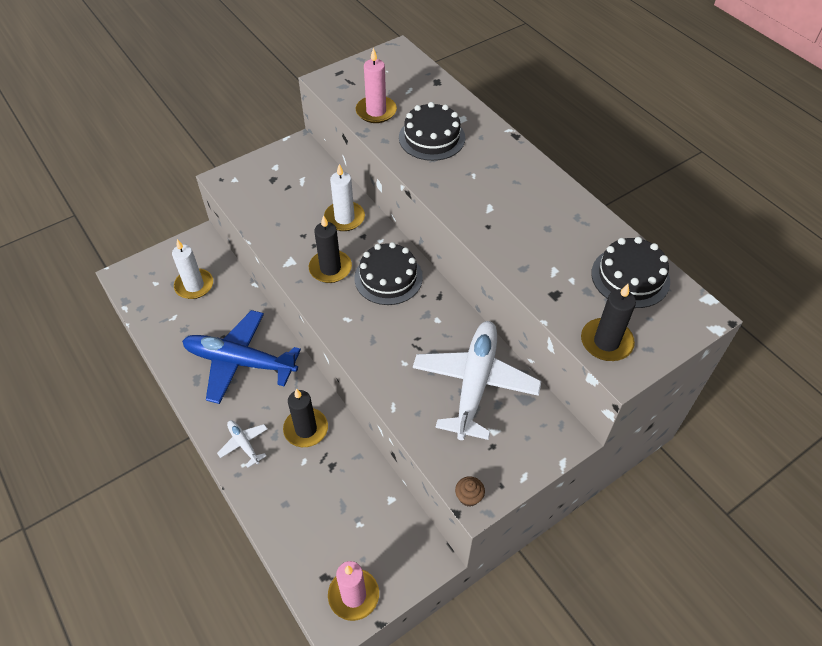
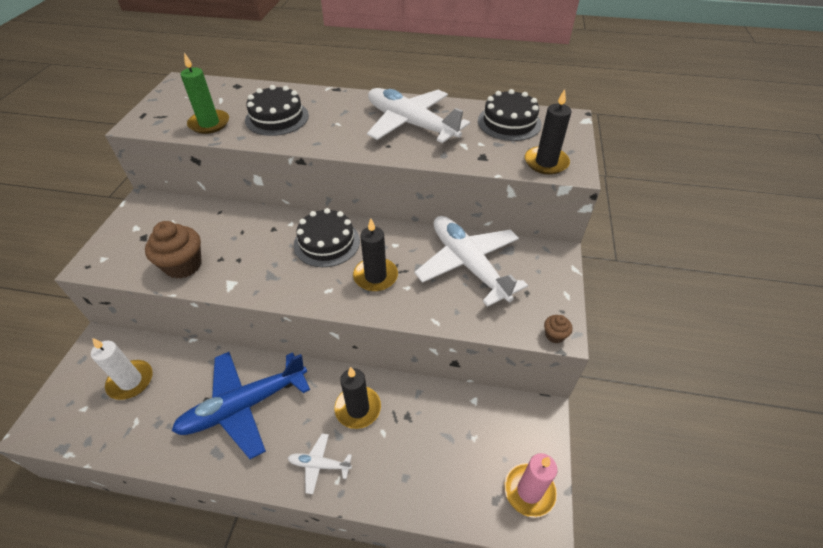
camera: 45 degrees left, 5 degrees down
black candle [309,215,352,283] -> black candle moved to [353,219,398,292]
white candle [324,164,365,231] -> none
pink candle [356,48,397,123] -> green candle [181,53,229,134]
none -> brown cupcake [145,221,202,279]
none -> white plane [367,88,470,143]

